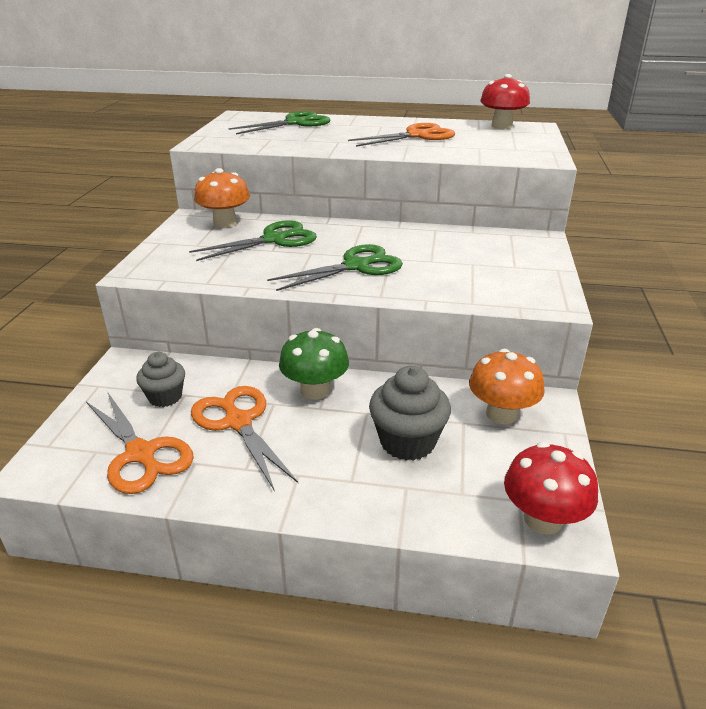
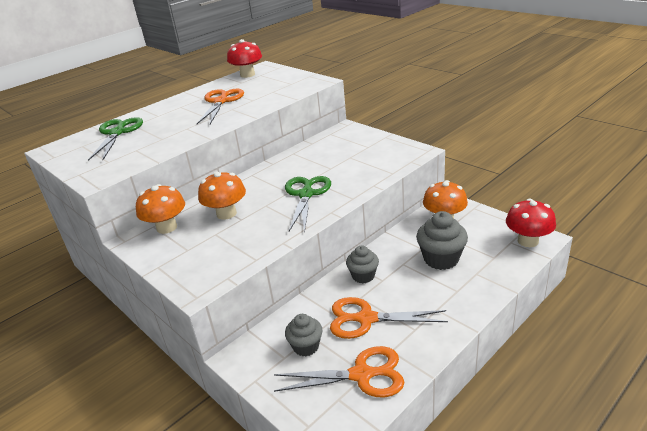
camera: 50 degrees left, 0 degrees up
green scissors [189,220,317,261] -> orange mushroom [198,172,246,220]
green mushroom [279,328,349,400] -> grey cupcake [346,245,379,283]

